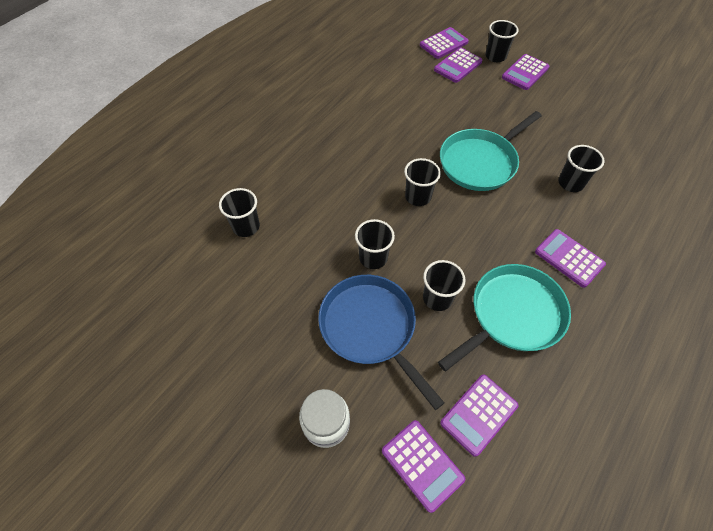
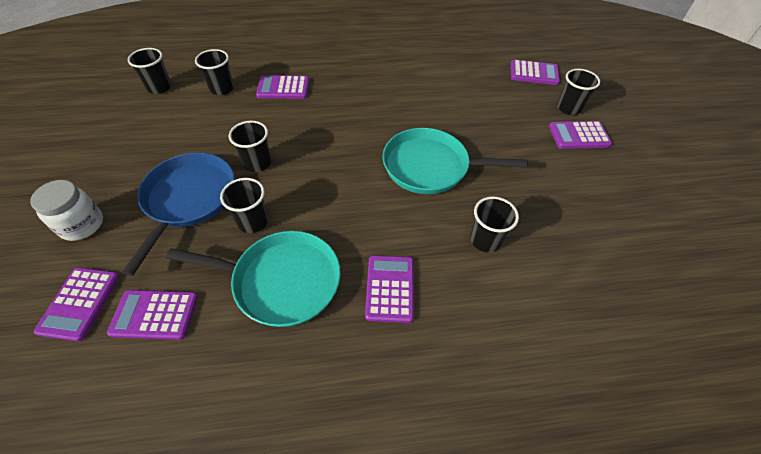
camera: 45 degrees right, 5 degrees down
black cup [404,158,441,206] -> black cup moved to [127,48,172,94]
purple calculator [434,48,483,83] -> purple calculator moved to [256,75,309,99]

